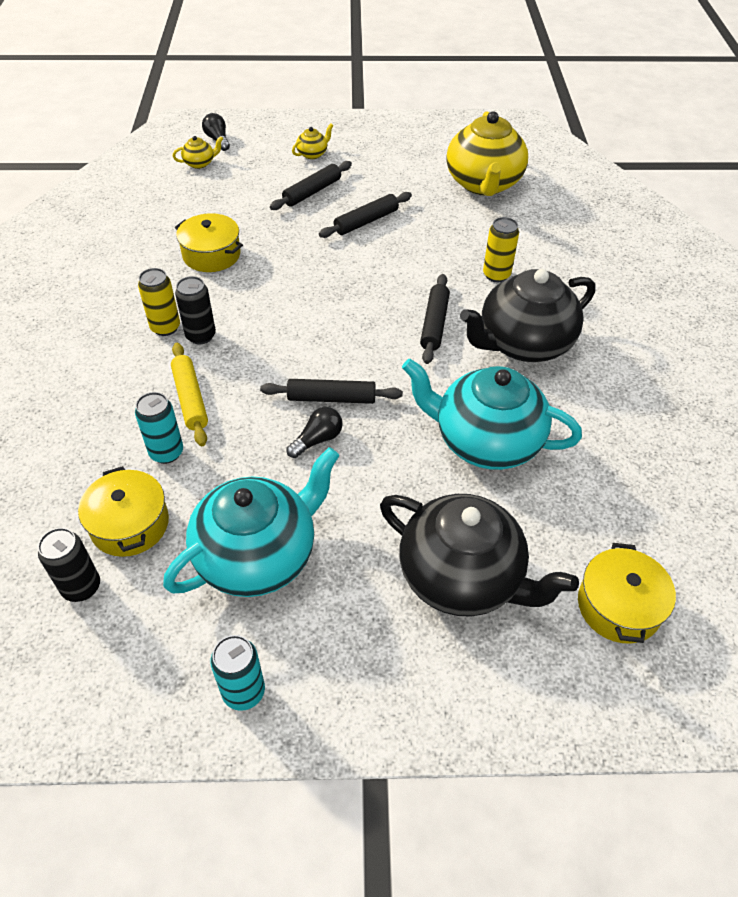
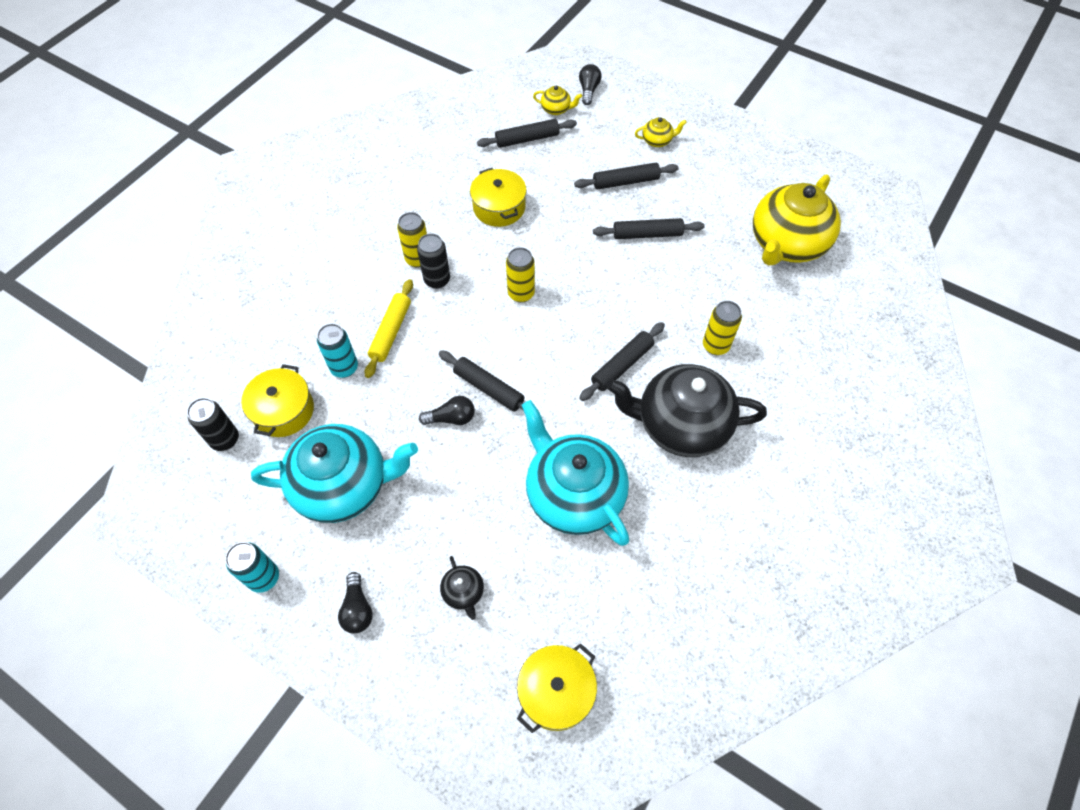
camera: 35 degrees right, 10 degrees up
black teapot [380,494,579,617] -> black teapot [440,556,484,620], size x0.41
none -> black light bulb [338,572,373,634]
none -> black rolling pin [477,119,577,148]
none -> yellow can [506,247,535,303]

